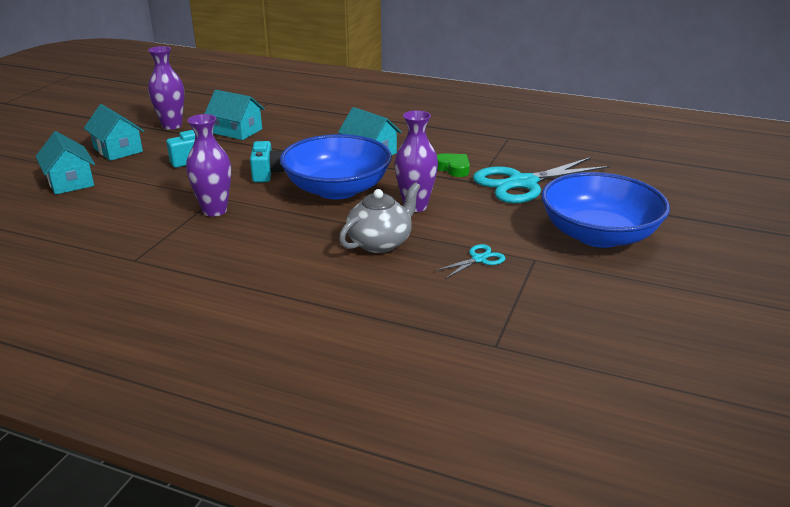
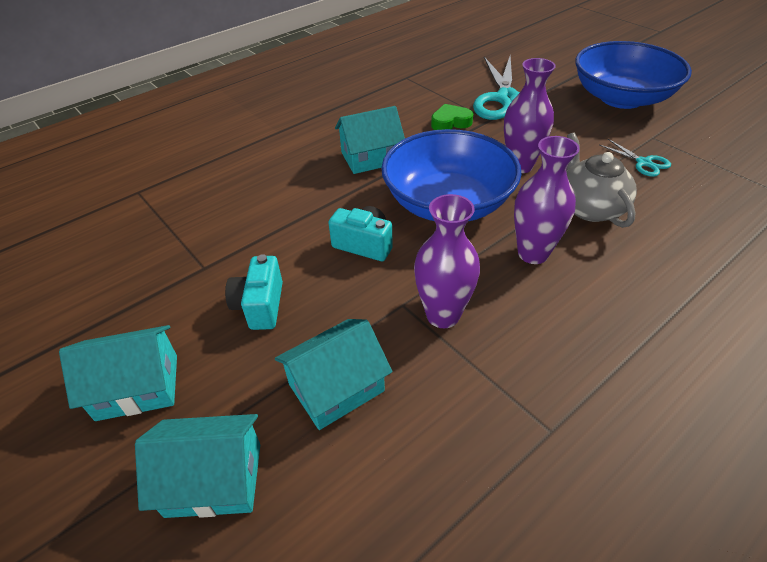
camera: 60 degrees left, 15 degrees up
purple vase [148,46,184,130] -> purple vase moved to [514,136,580,264]
turquoise house [205,90,265,140] -> turquoise house moved to [275,319,392,430]
turquoise scissors [435,244,505,278] -> turquoise scissors turned 150 degrees clockwise [599,139,671,177]

